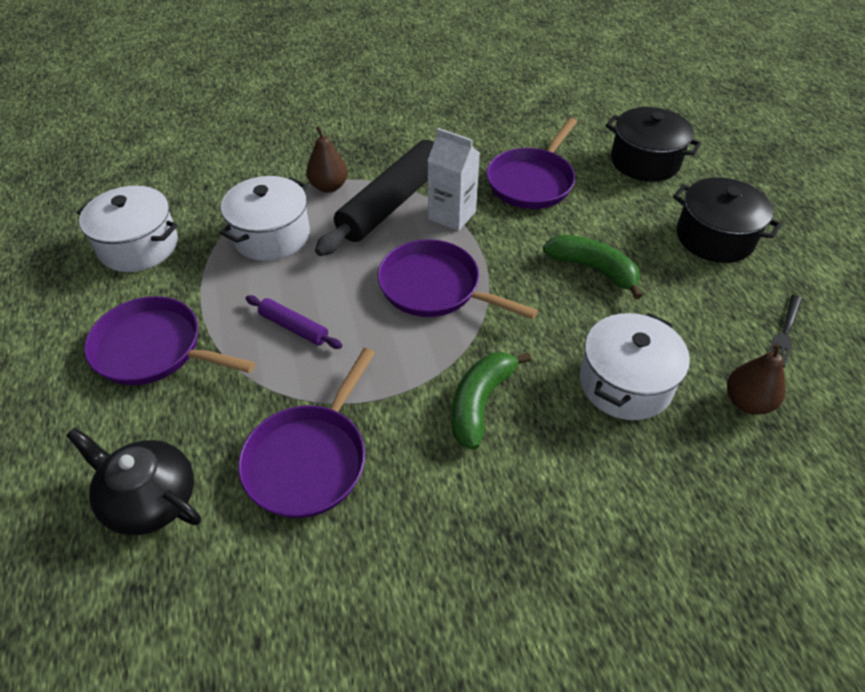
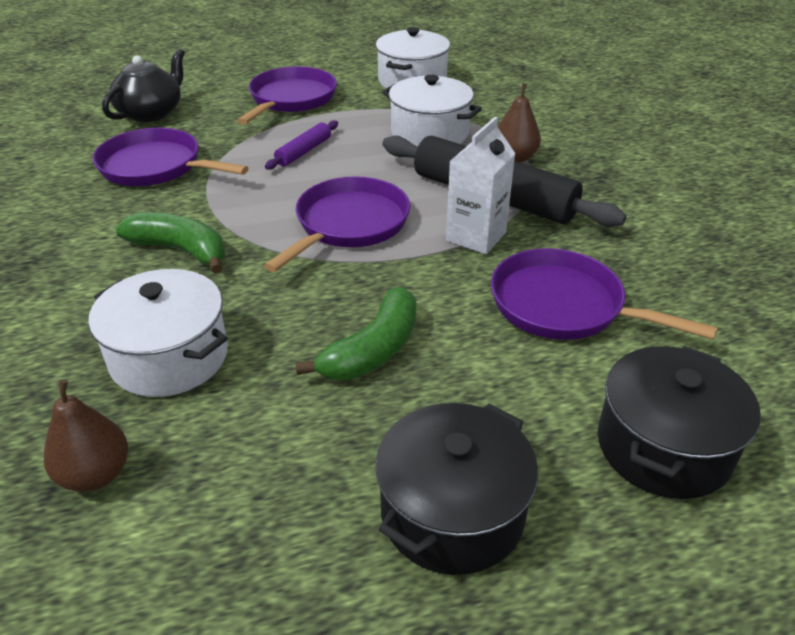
camera: 90 degrees right, 10 degrees down
black fork [769,295,802,367] -> none

